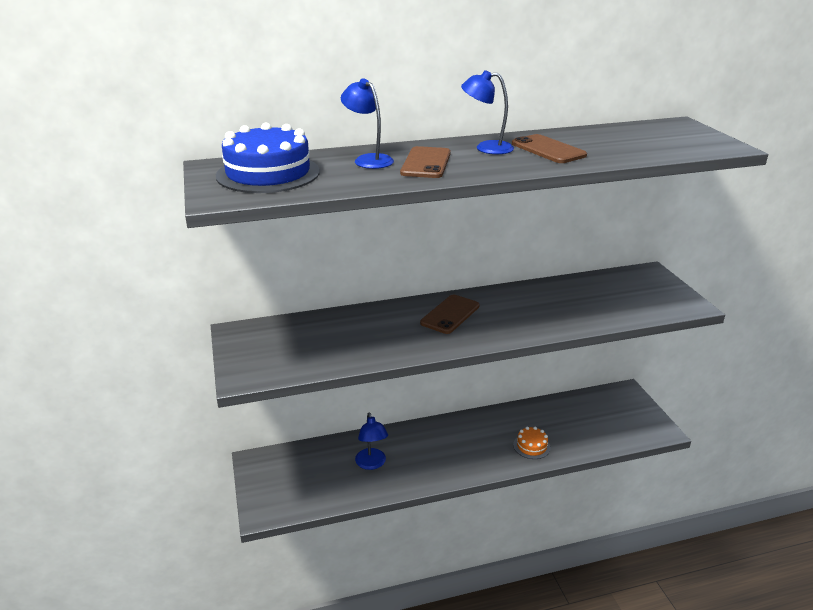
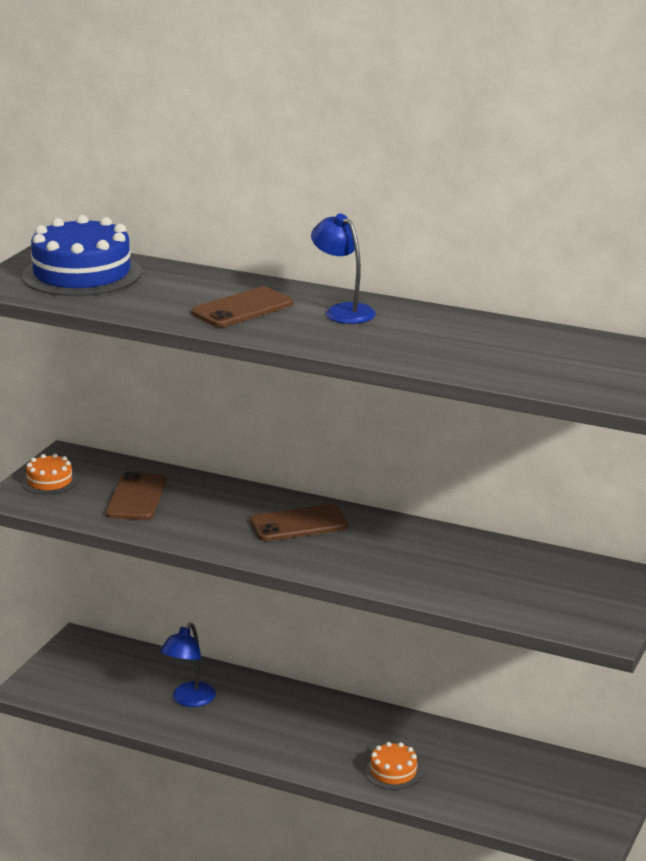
camera: 40 degrees right, 5 degrees down
blue lamp [341,78,394,169] -> none
brown phone [512,134,587,163] -> brown phone moved to [106,472,167,520]
none -> orange cake [22,453,77,495]

